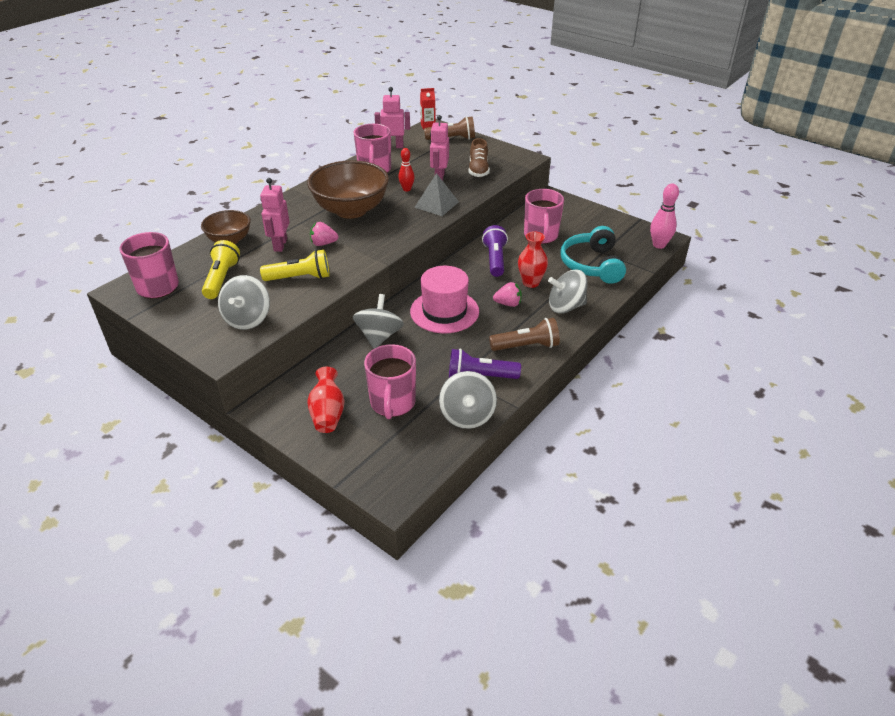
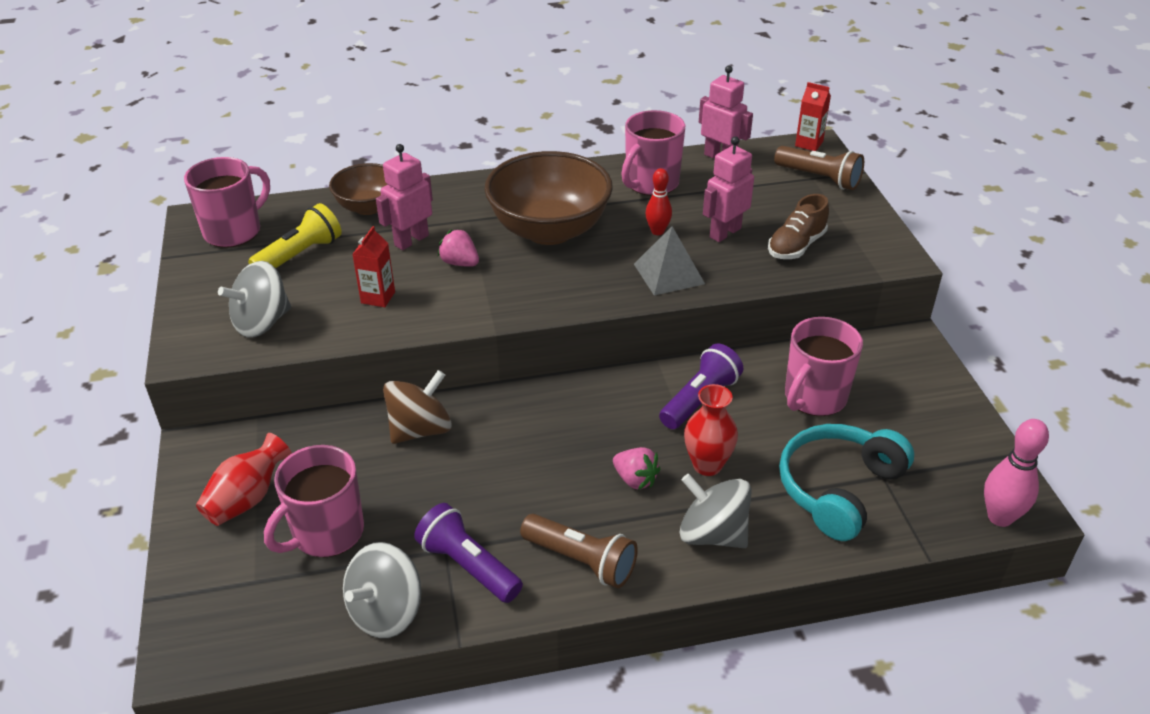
camera: 40 degrees right, 0 degrees up
yellow flashlight [260,250,330,281] -> red carton [352,226,395,307]
grey spinning top [353,294,404,349] -> brown spinning top [383,370,452,444]
pink hat [410,266,479,333] -> none

